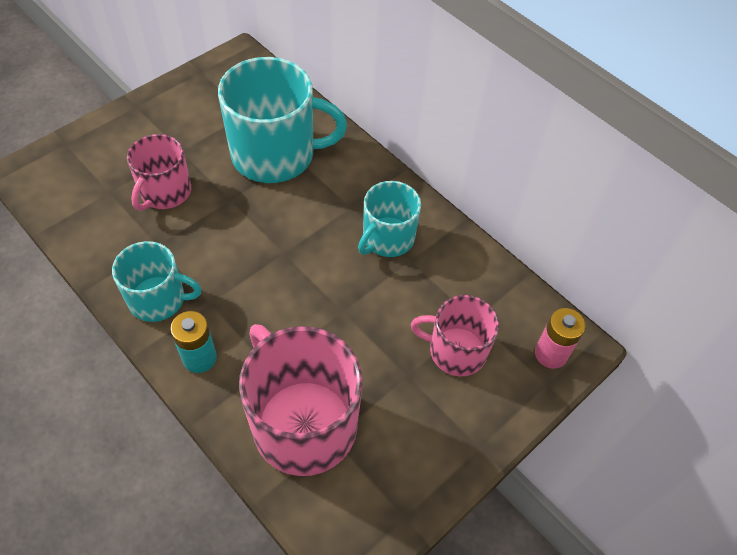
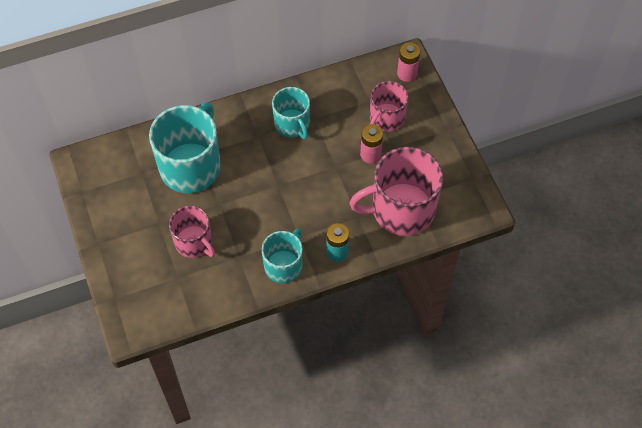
camera: 65 degrees left, 5 degrees up
none -> pink battery [360,124,383,164]

